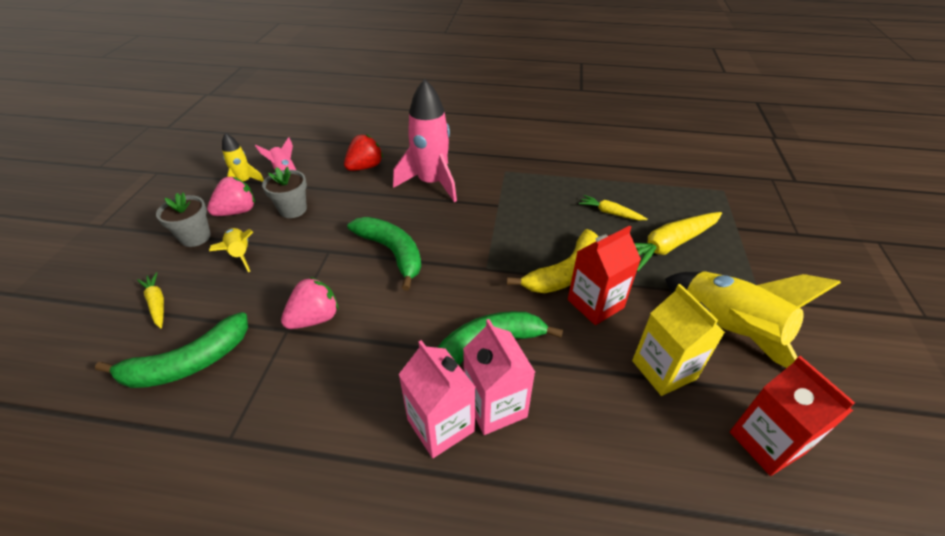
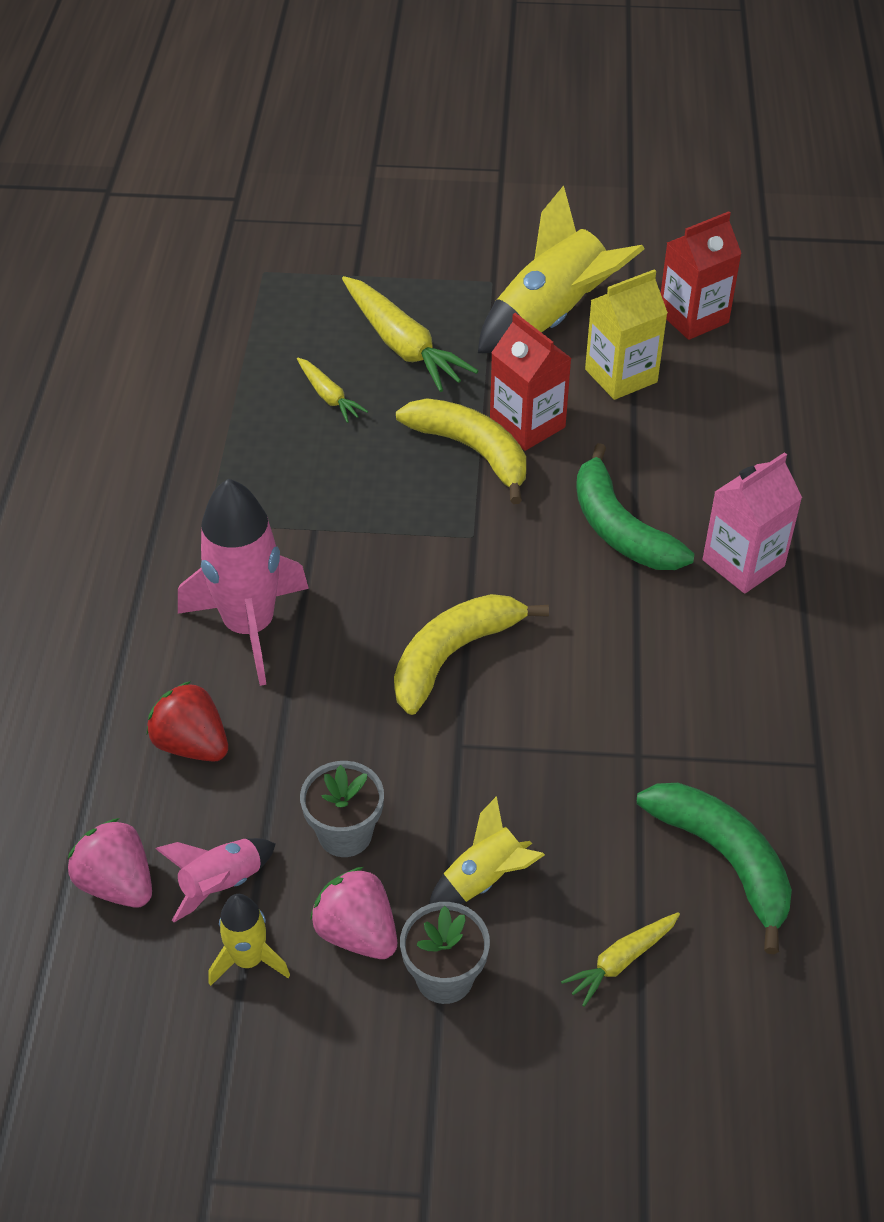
camera: 95 degrees left, 5 degrees up
pink strawberry [281,277,339,329] -> pink strawberry moved to [68,818,152,907]
green banana [347,217,421,291] -> yellow banana [394,594,549,715]
pink carton [463,319,535,435] -> none
yellow carrot [579,195,647,220] -> yellow carrot turned 60 degrees counterclockwise [297,358,368,423]

